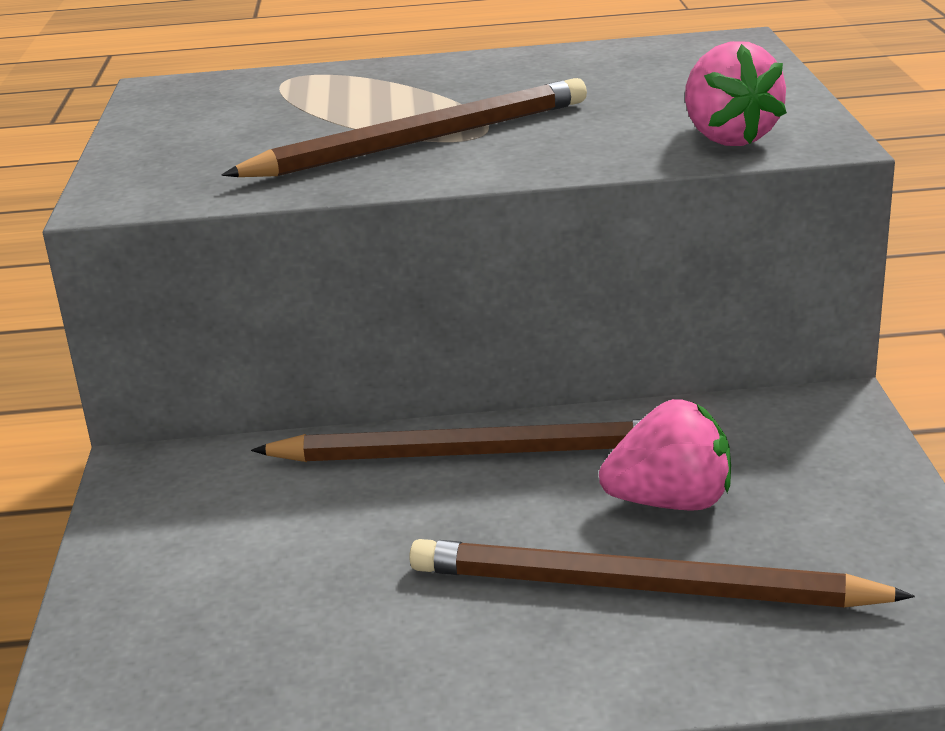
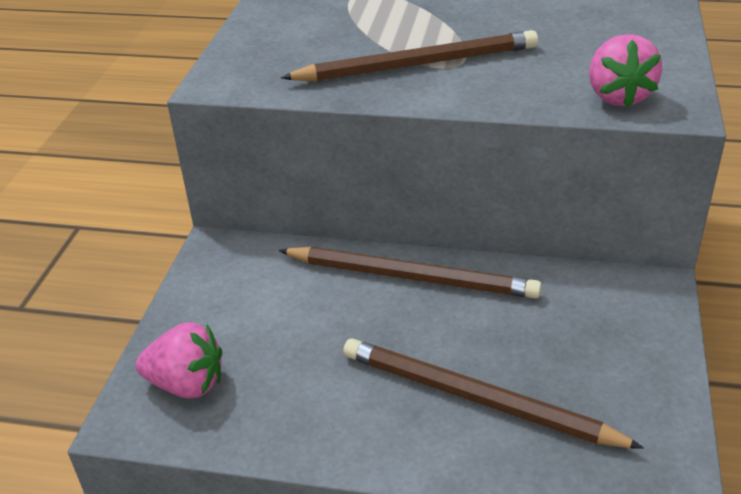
camera: 15 degrees right, 10 degrees up
pink strawberry [599,399,731,511] -> pink strawberry moved to [136,322,222,399]

